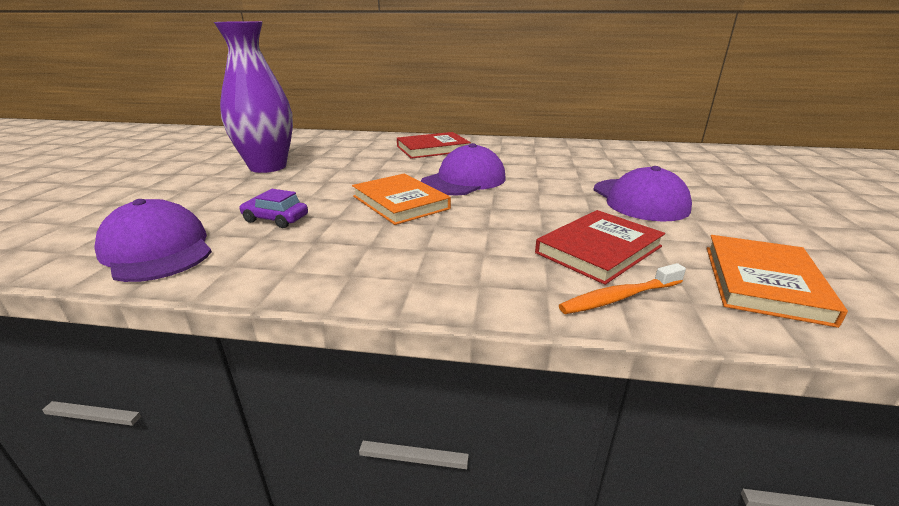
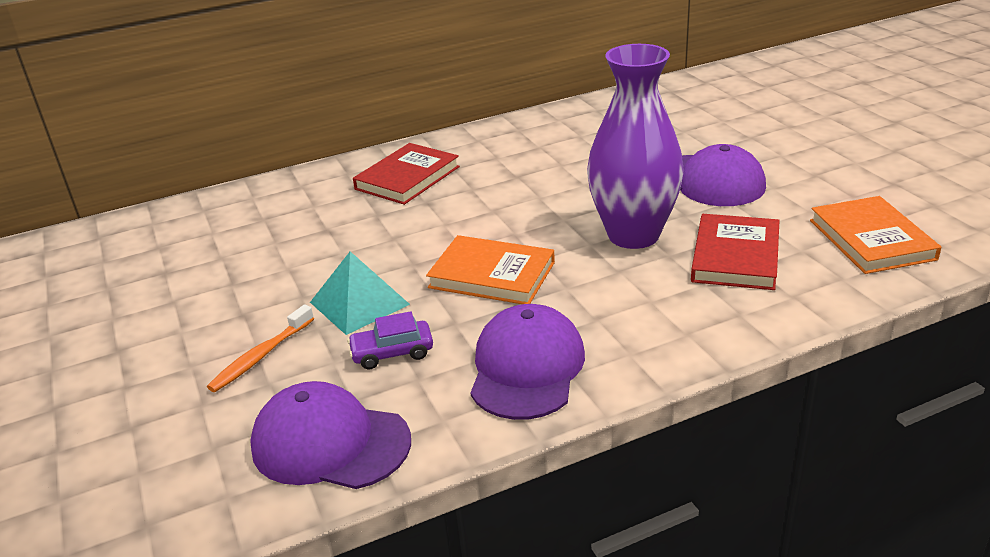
camera: 30 degrees left, 5 degrees up
purple vase [214,21,293,173] -> purple vase moved to [587,44,684,249]
purple cap [421,143,506,195] -> purple cap moved to [471,304,585,420]
orange toothbrush [559,263,686,314] -> orange toothbrush moved to [207,305,314,392]
none -> turquoise pyramid [310,251,410,335]

